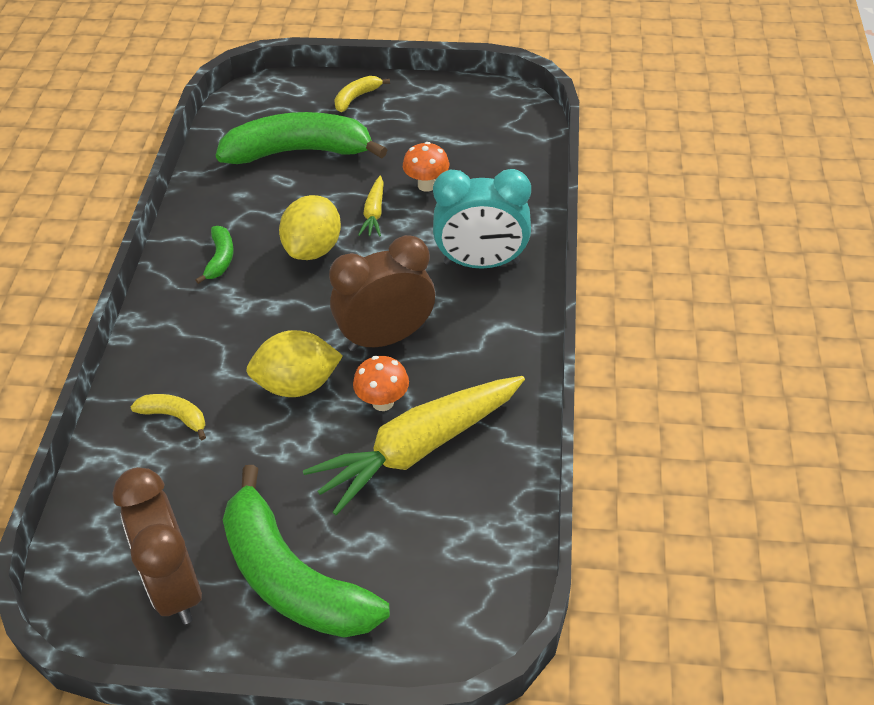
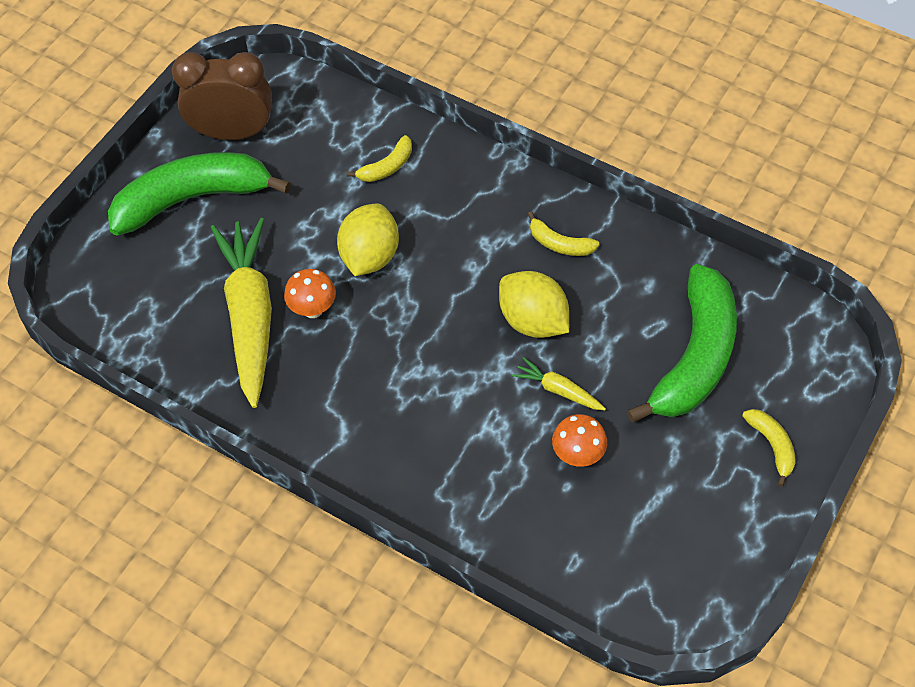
camera: 115 degrees right, 10 degrees up
green banana [196,226,234,284] -> yellow banana [528,211,600,256]
brown clock [329,235,435,351] -> none
turquoise clock [433,169,531,269] -> none

